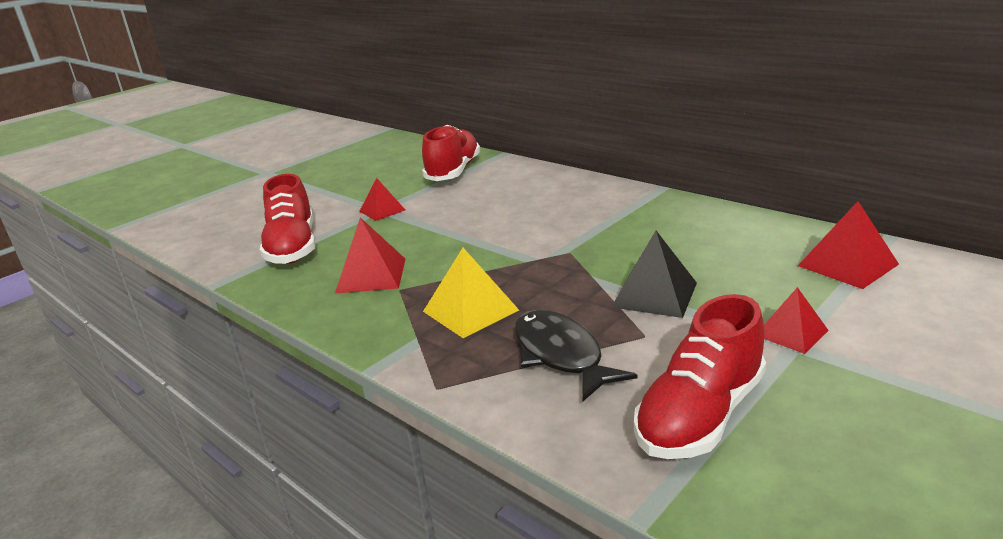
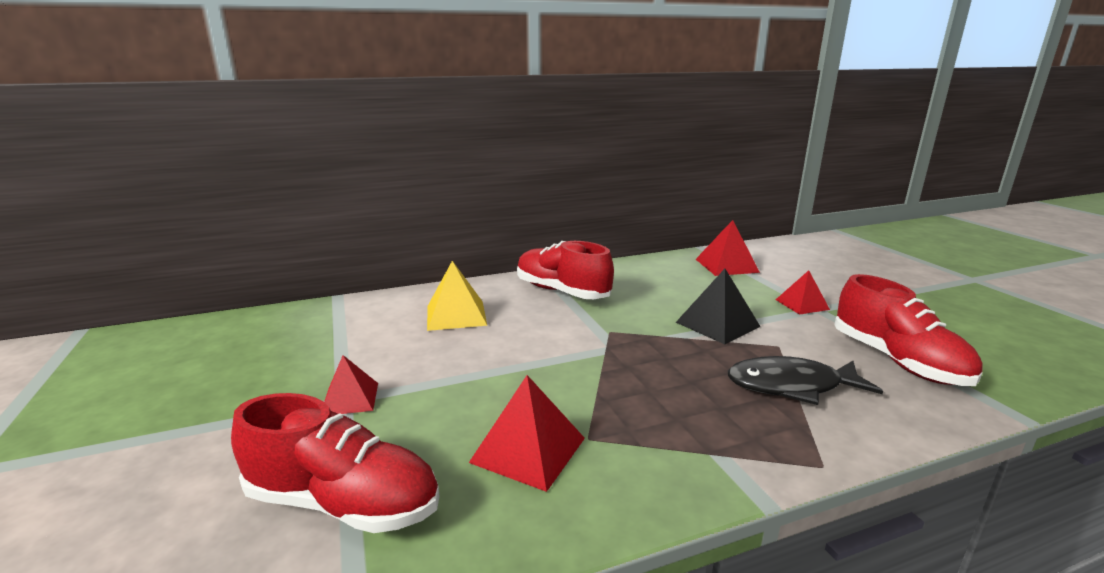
camera: 65 degrees left, 5 degrees down
red shoe [422,125,480,181] -> red shoe moved to [517,241,614,299]
yellow pyramid [423,248,519,338] -> yellow pyramid moved to [427,261,487,331]

